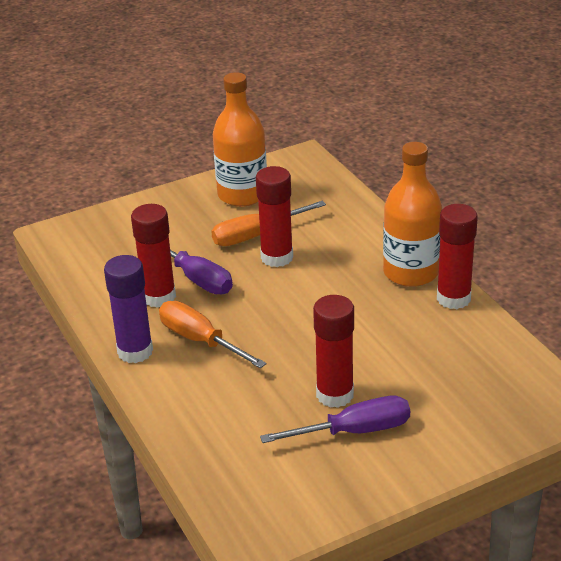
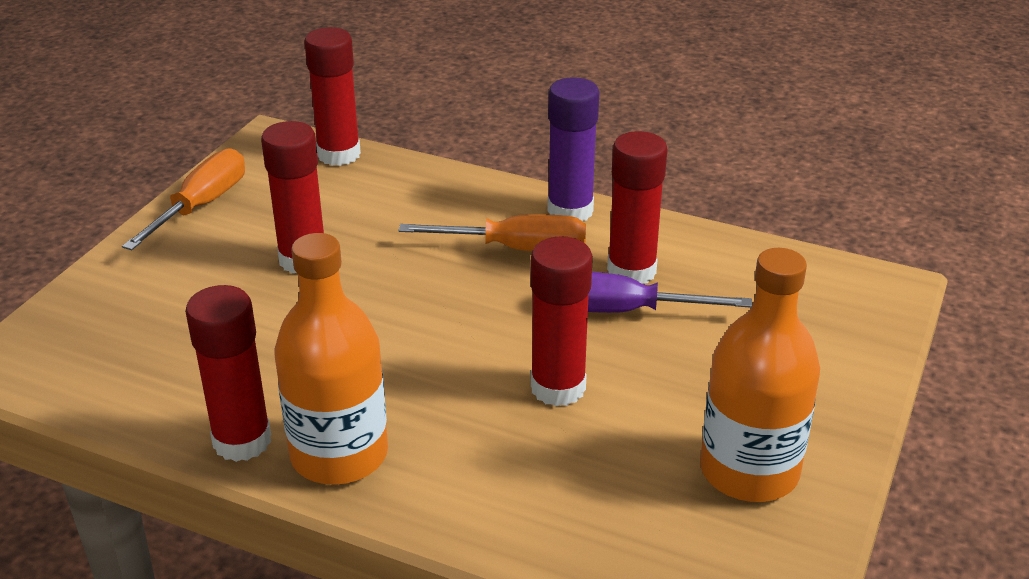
camera: 140 degrees right, 0 degrees up
orange screwdriver [211,201,326,246] -> orange screwdriver moved to [122,148,245,250]
purple screwdriver [260,396,410,443] -> none
none -> red glue stick [304,27,361,166]

